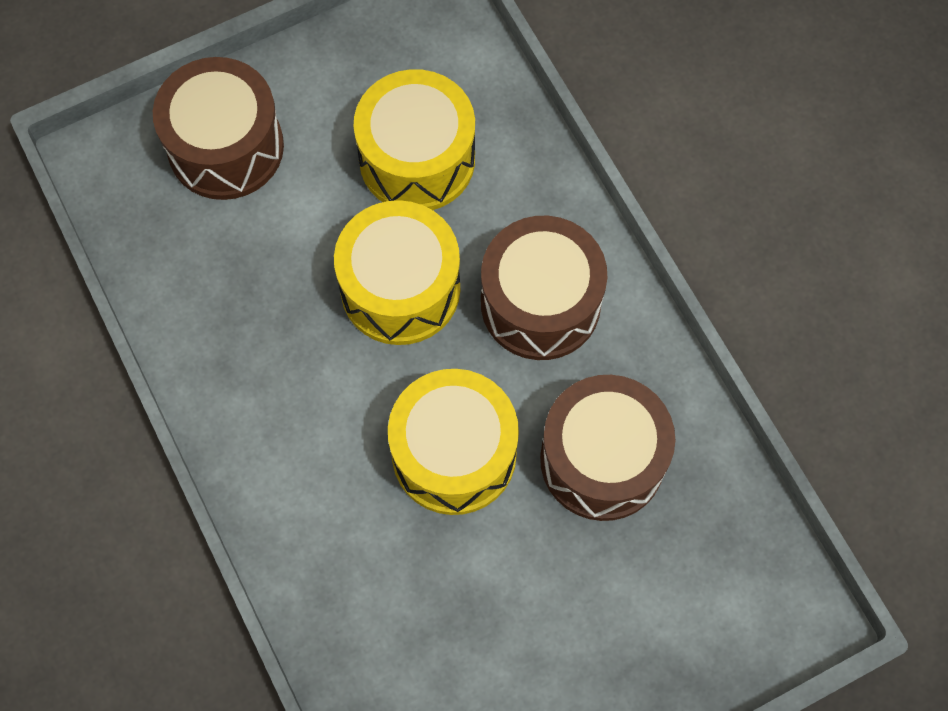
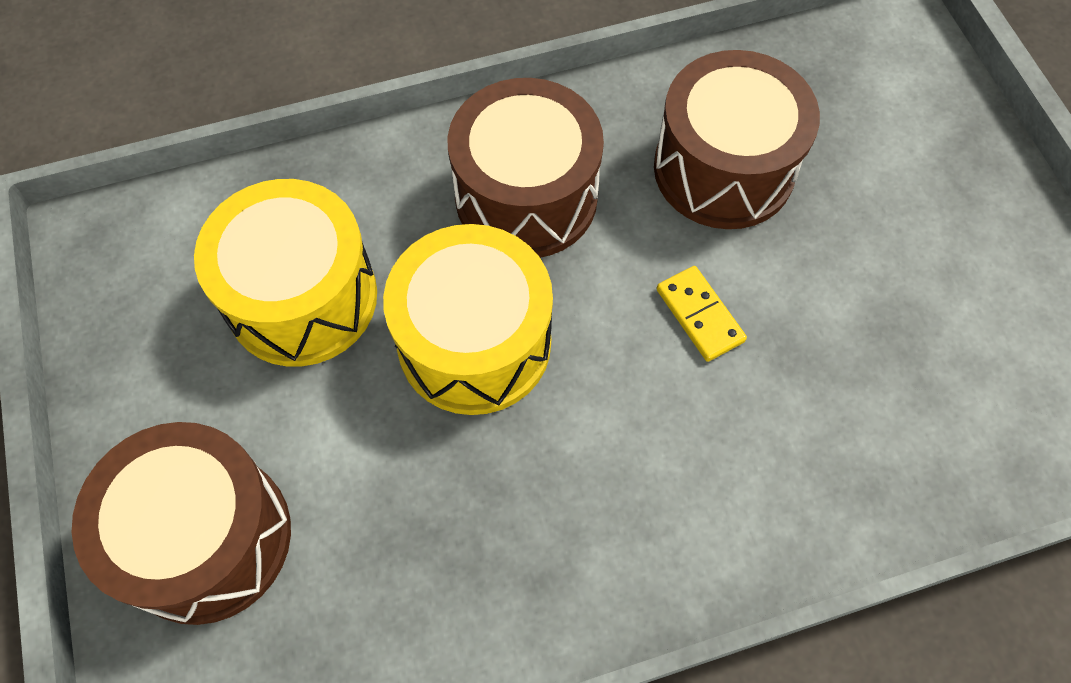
camera: 80 degrees left, 5 degrees down
yellow drum [388,369,519,515] -> yellow domino [657,266,747,362]

